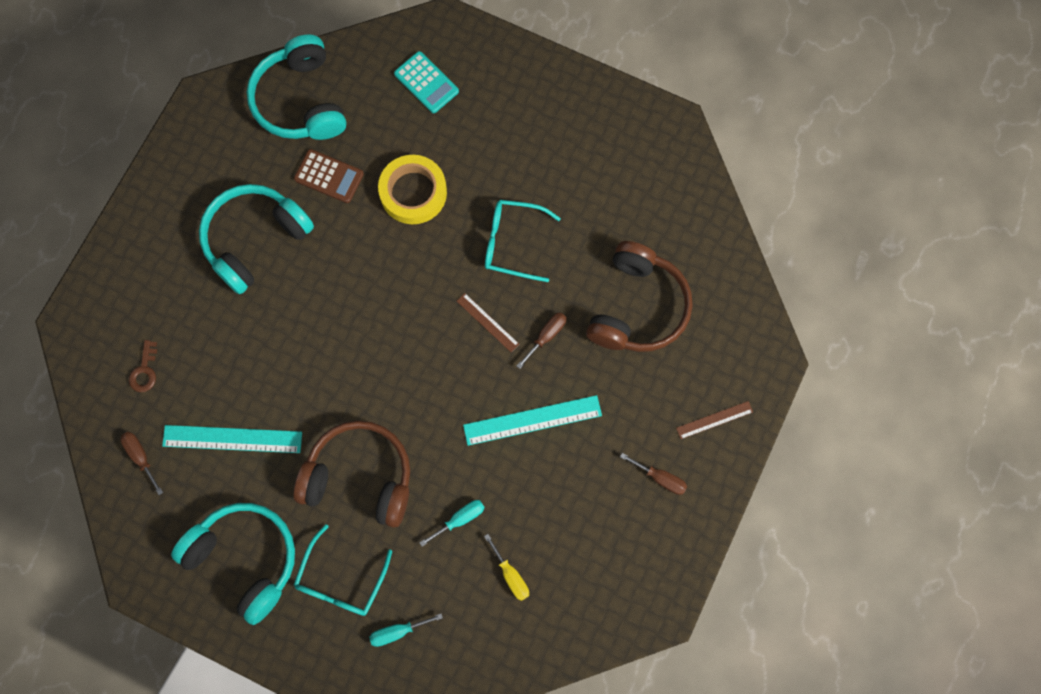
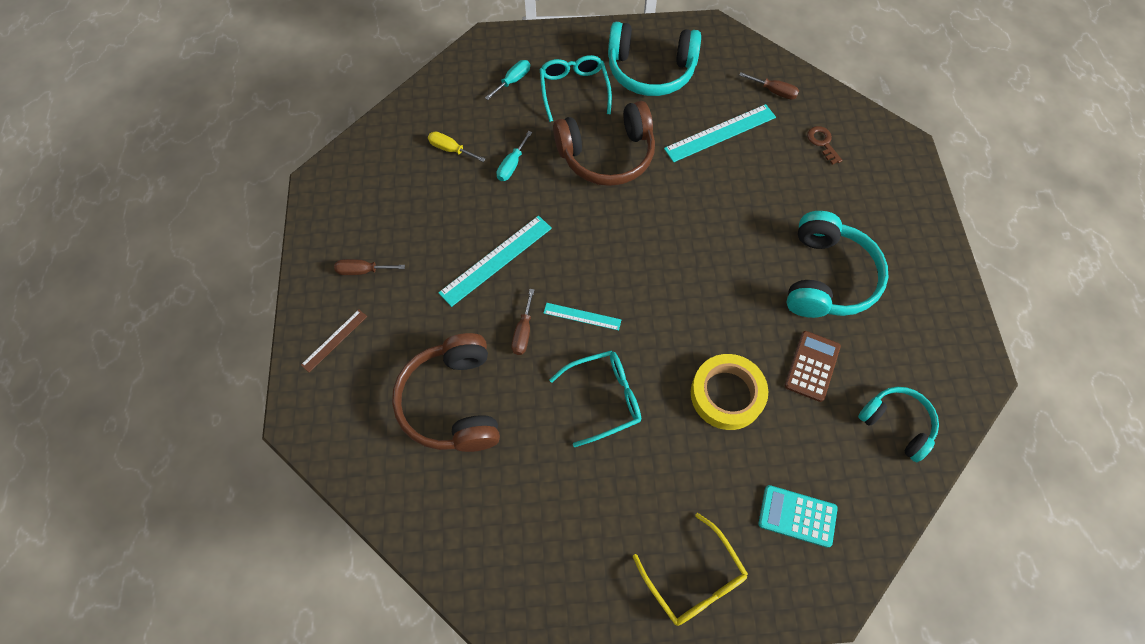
camera: 150 degrees right, 10 degrees down
turquoise headphones [247,35,346,140] -> turquoise headphones [858,387,939,462], size x0.62
brown calculator [294,149,364,203] -> brown calculator turned 120 degrees clockwise [784,331,841,402]
brown ruler [457,293,520,353] -> turquoise ruler [544,303,621,330]
none -> yellow glasses [633,513,748,626]

